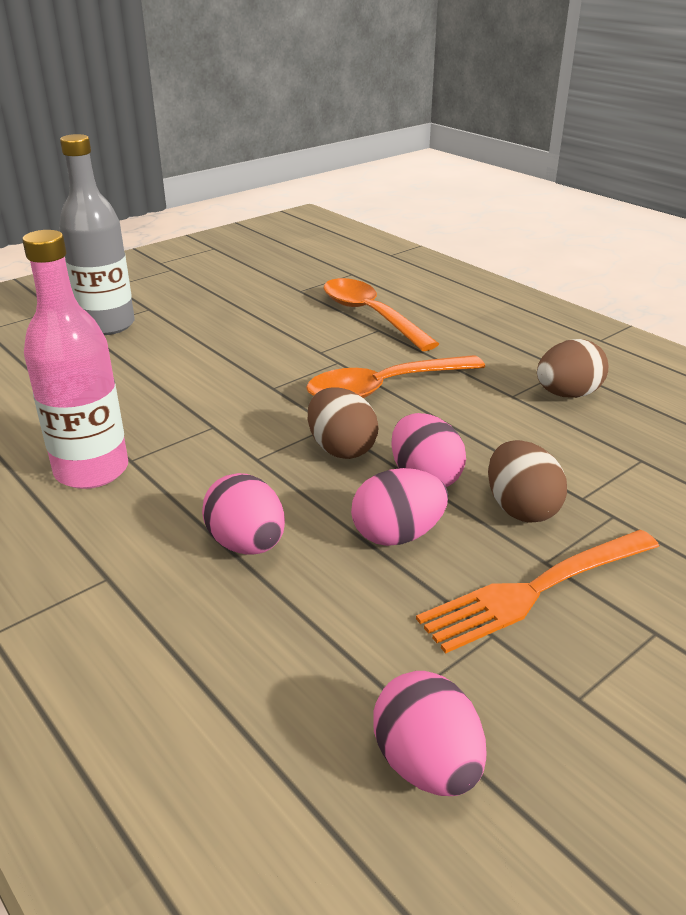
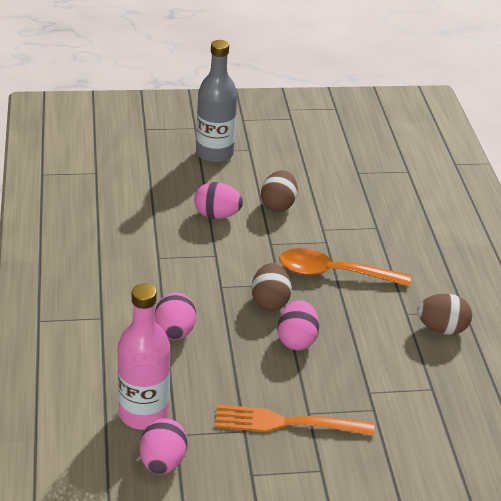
camera: 30 degrees right, 5 degrees up
pink bottle [22,230,128,489] -> pink bottle moved to [118,284,170,430]
orange spoon [323,278,439,351] -> none
pink egg [351,468,448,546] -> pink egg moved to [194,182,243,219]
brown egg [488,440,567,523] -> brown egg moved to [261,170,298,212]

